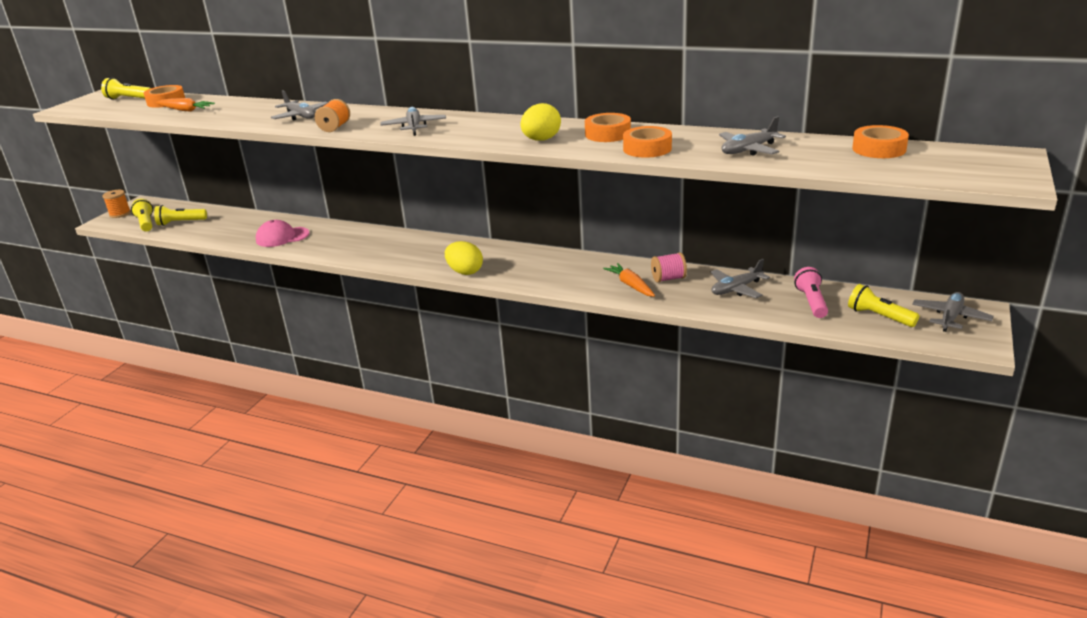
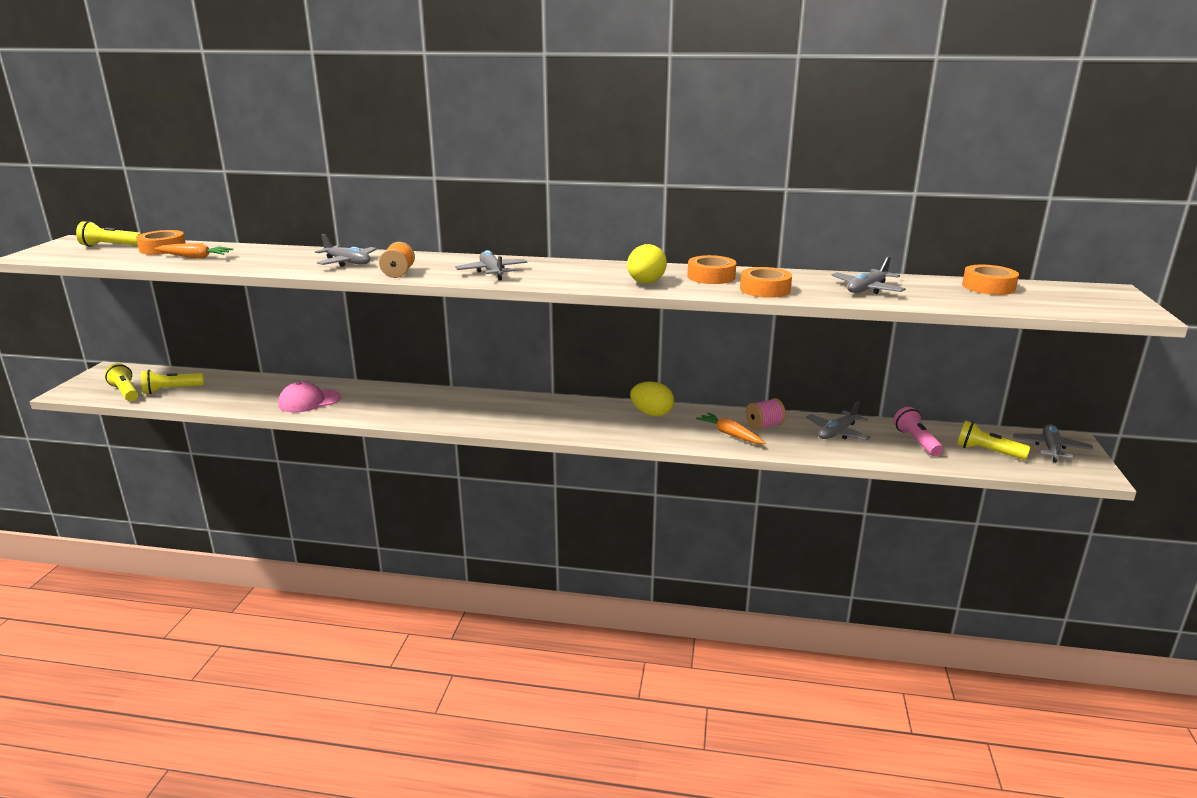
camera: 15 degrees left, 5 degrees down
orange spool [102,190,131,218] -> none
yellow egg [445,241,483,275] -> yellow egg moved to [630,381,674,416]

